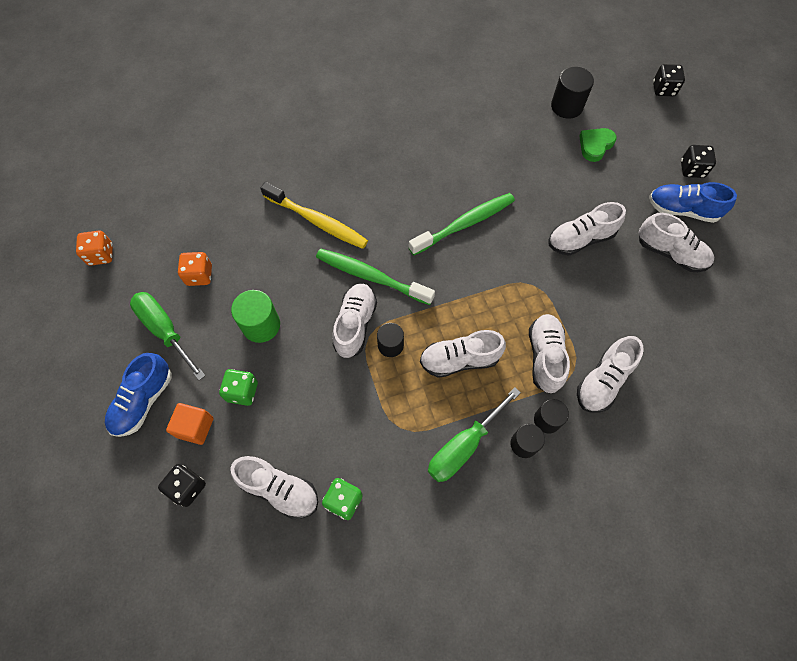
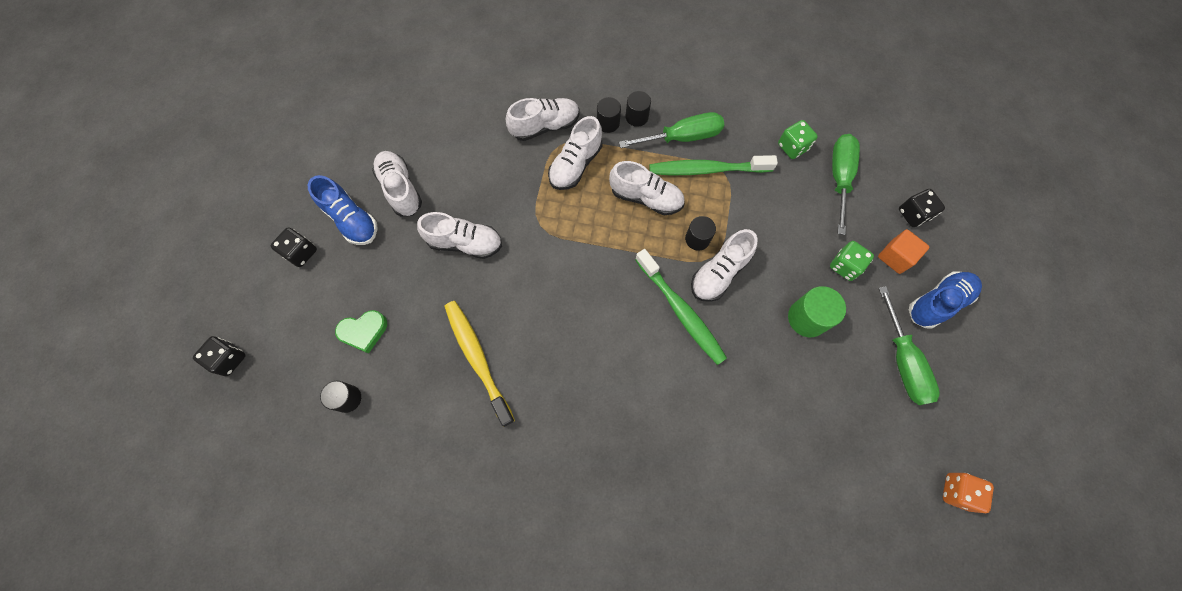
camera: 150 degrees left, 5 degrees up
orange dice [178,252,212,286] -> none
white shoe [230,456,318,519] -> green screwdriver [832,134,860,235]
yellow toothbrush [260,182,368,249] -> yellow toothbrush moved to [444,301,515,427]
green toothbrush [408,193,515,255] -> green toothbrush moved to [649,155,778,175]
black cylinder [551,67,594,119] -> black cylinder [320,381,361,413], size x0.66

